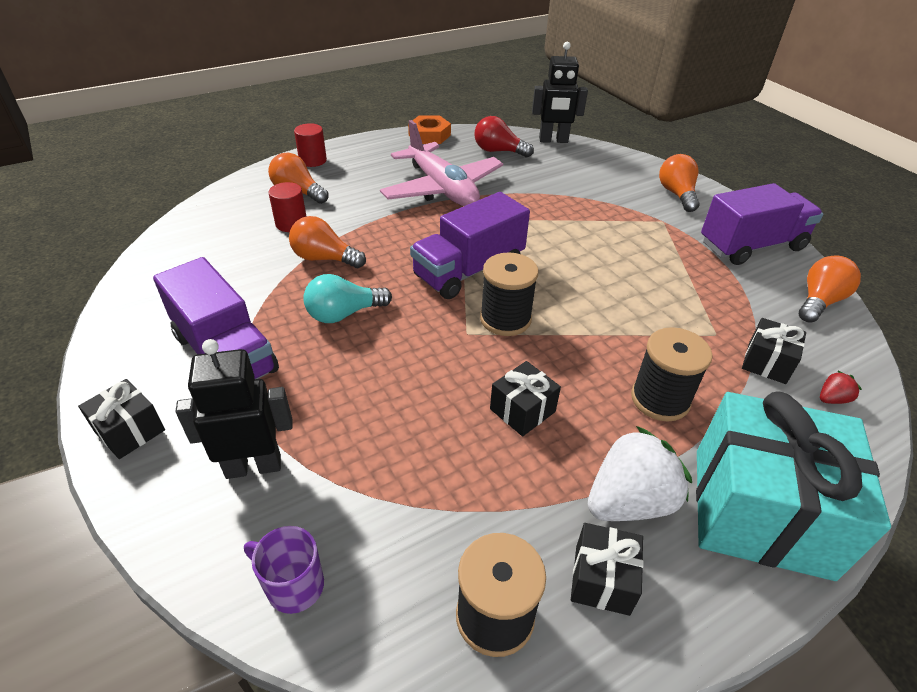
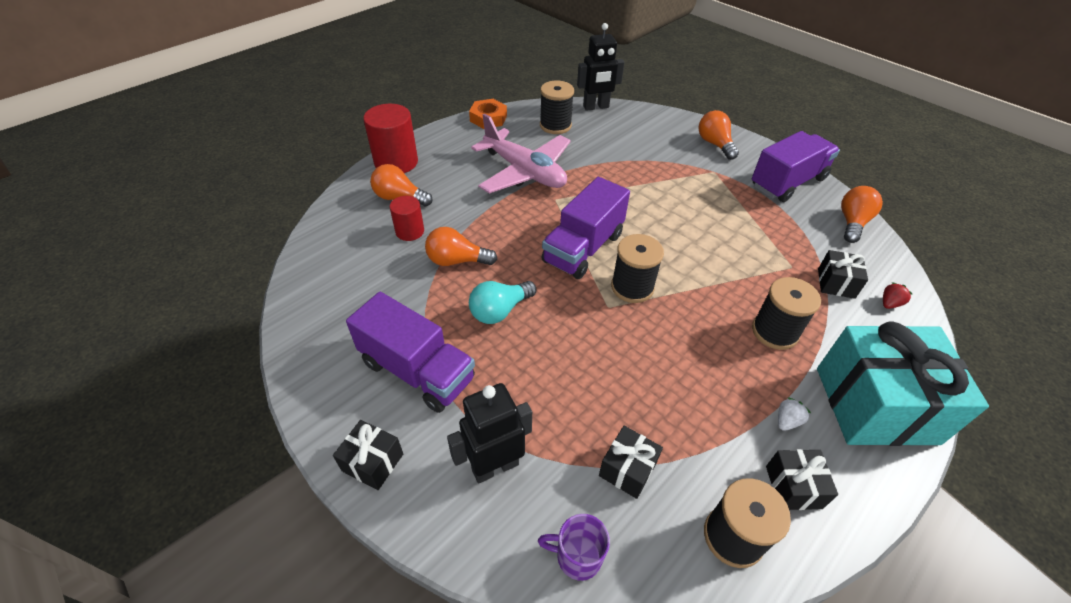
camera: 15 degrees left, 5 degrees up
red cylinder [294,123,327,167] -> red cylinder [363,104,418,173], size x1.72
red light bulb [475,116,534,157] -> black spool [540,81,574,134]
black gift [490,361,561,436] -> black gift moved to [599,426,663,499]
white strawberry [588,426,692,521] -> white strawberry [778,397,811,431], size x0.44

